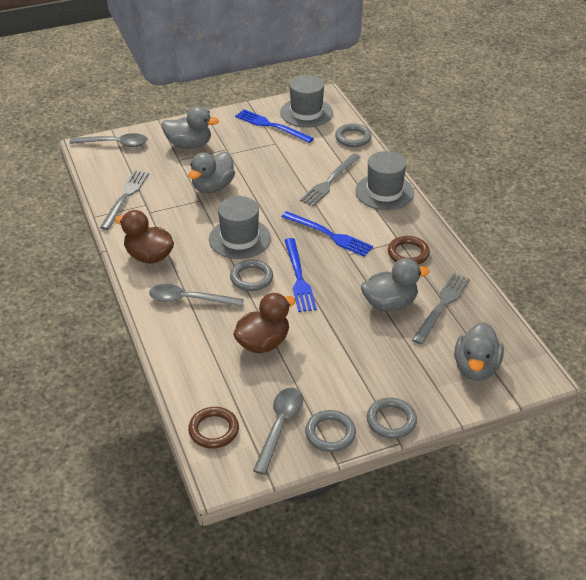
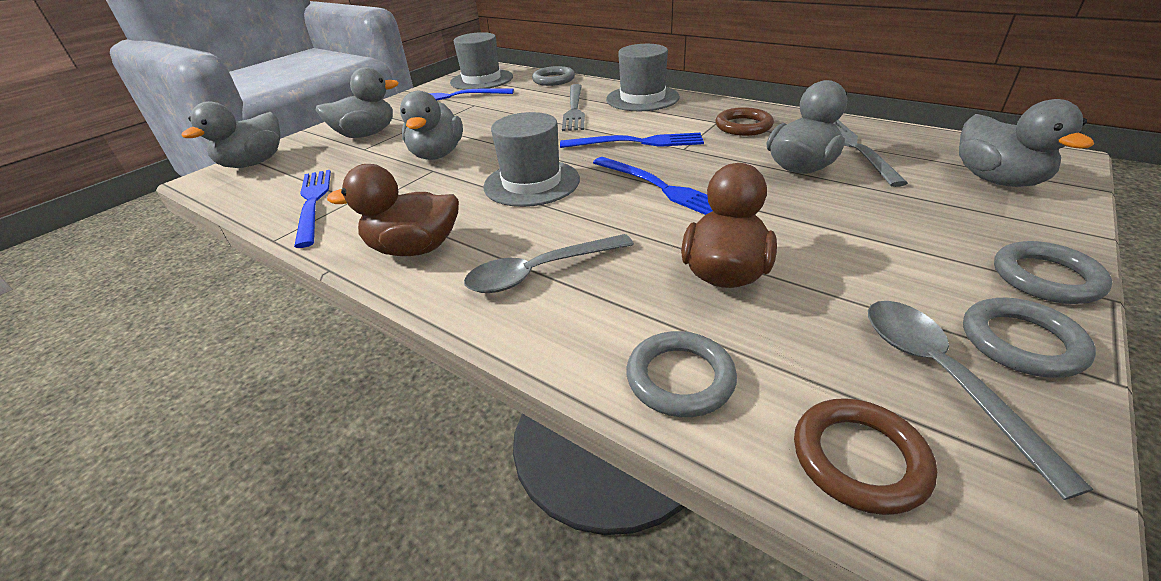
camera: 30 degrees left, 5 degrees down
grey spoon [69,133,148,147] -> grey duck [182,101,281,168]
grey fork [100,170,149,230] -> blue fork [294,170,331,248]
grey ring [230,260,273,291] -> grey ring moved to [626,331,737,417]

